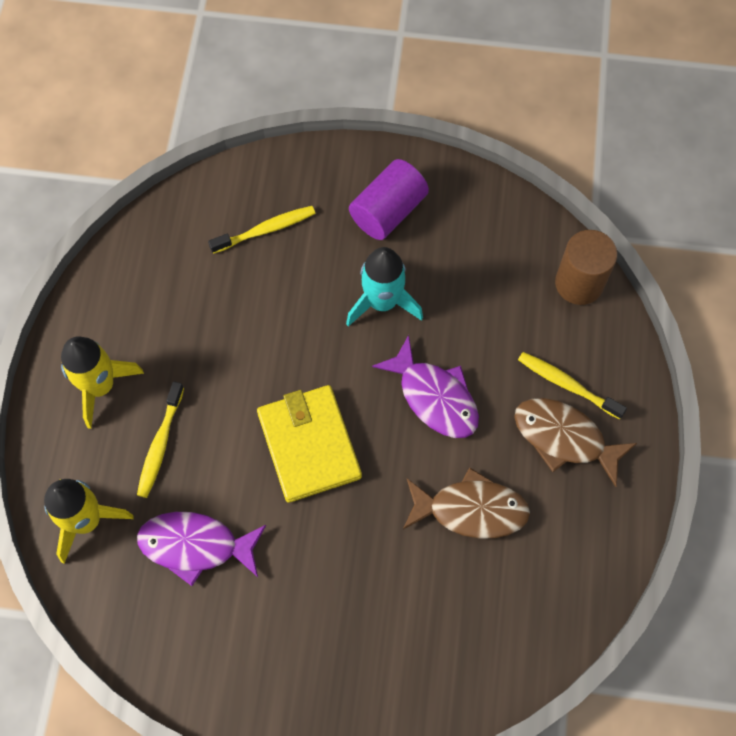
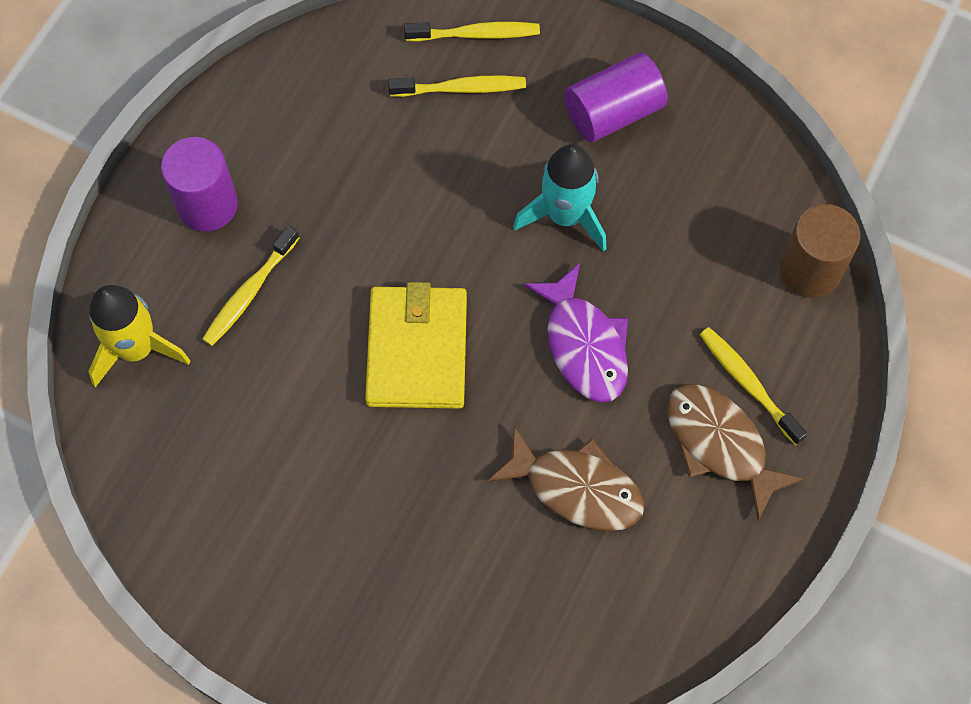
camera: 20 degrees right, 0 degrees up
yellow rocket [61,336,144,429] -> purple cylinder [161,137,238,232]
purple fish [137,512,266,586] -> none
none -> yellow toothbrush [404,22,540,42]

